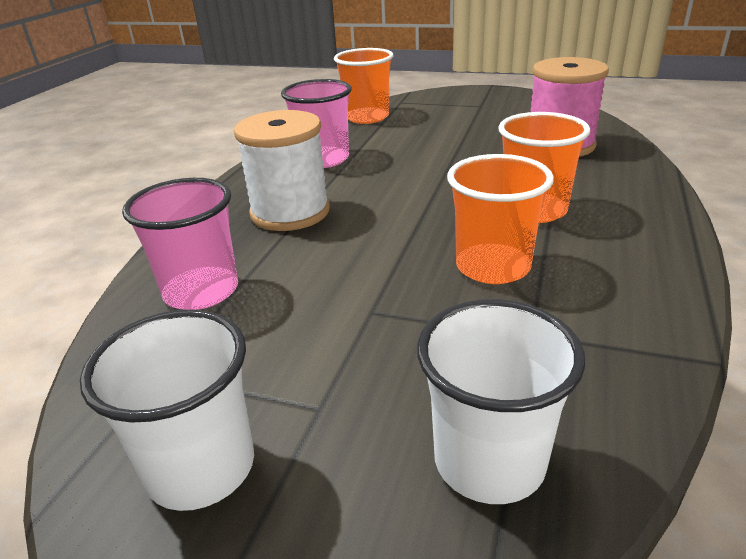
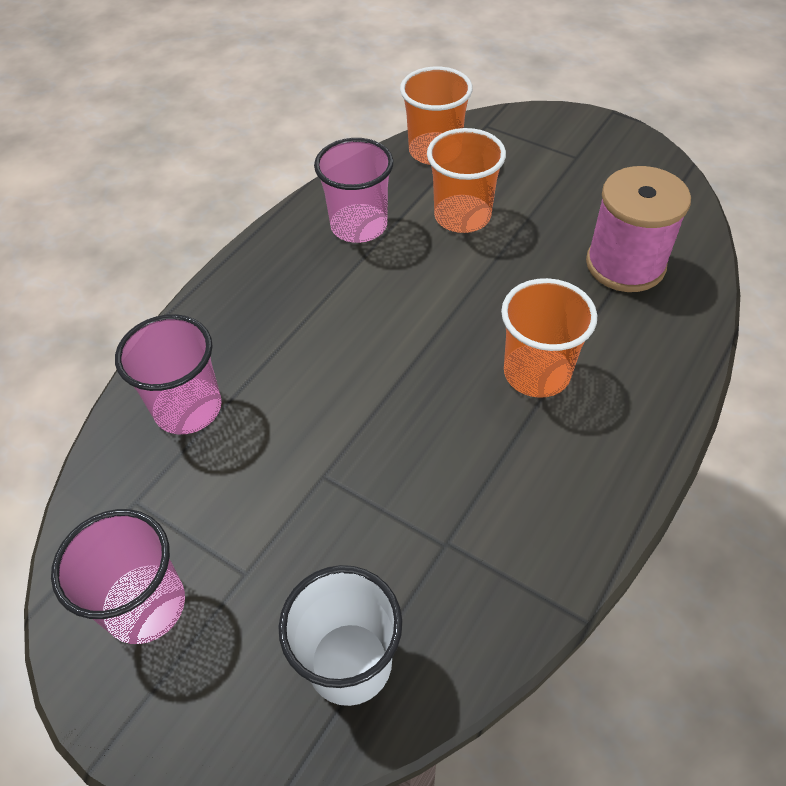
camera: 15 degrees right, 20 degrees up
white cup [80,310,254,511] -> pink cup [51,509,185,644]
white spool [234,110,330,231] -> none
orange cup [447,154,554,284] -> orange cup moved to [427,128,506,233]

